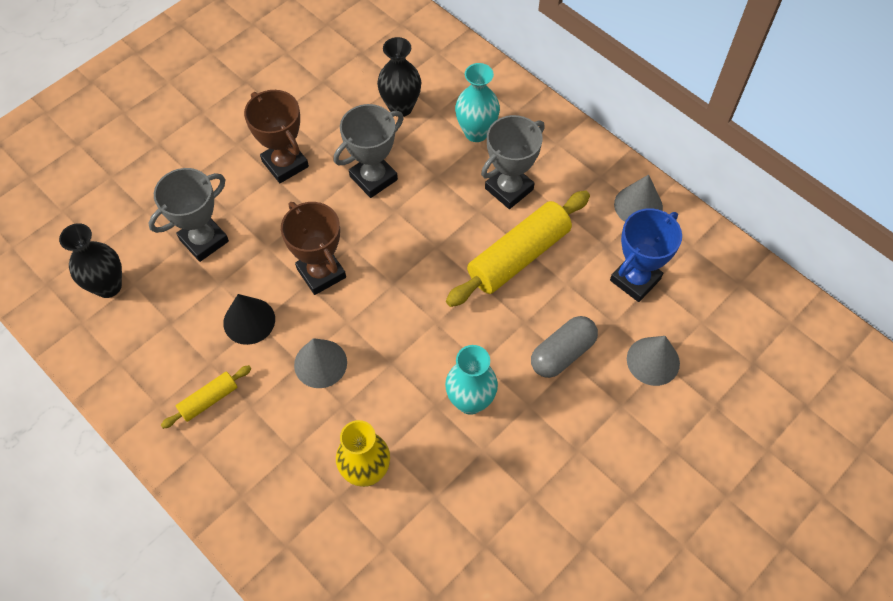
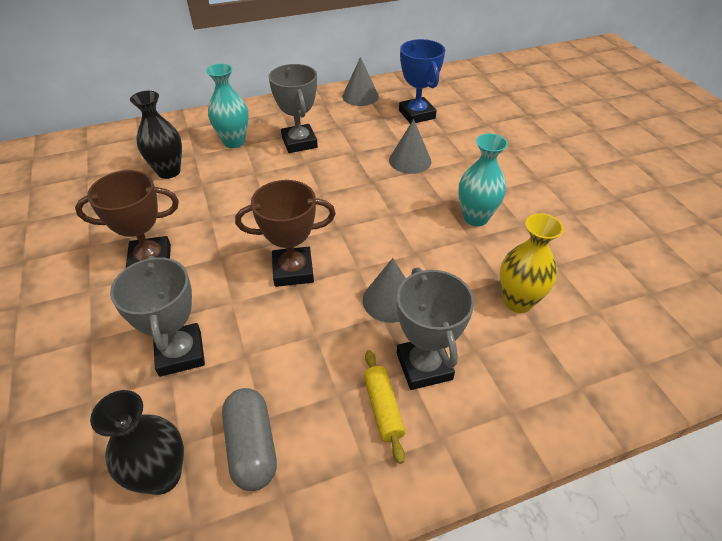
camera: 65 degrees left, 15 degrees down
black cone [223,294,275,345] -> none
grey trophy [334,104,404,198] -> grey trophy moved to [397,267,474,390]
yellow rolling pin [446,190,590,307] -> none
grey capsule [531,316,598,378] -> grey capsule moved to [222,388,277,491]
grey cone [627,336,680,386] -> grey cone moved to [389,119,431,174]

